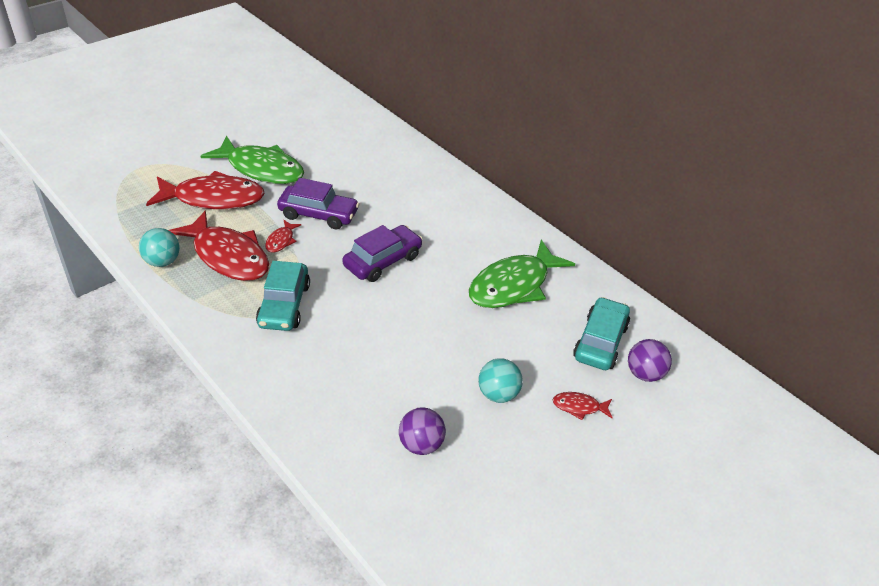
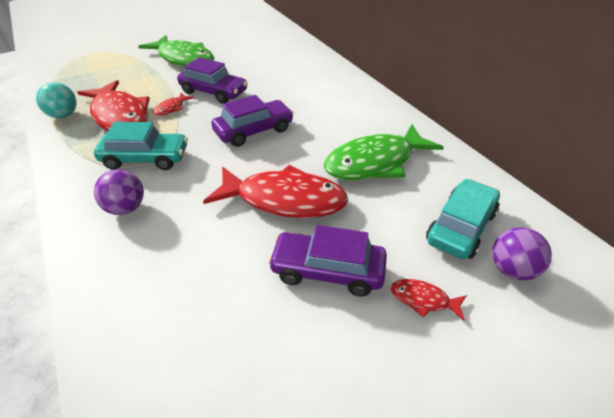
camera: 15 degrees right, 0 degrees up
red fish [146,171,265,209] -> red fish moved to [203,165,348,218]
turquoise car [256,261,310,331] -> turquoise car turned 105 degrees counterclockwise [94,122,188,170]
purple ball [399,407,446,455] -> purple ball moved to [94,169,144,215]
turquoise ball [478,358,523,403] -> purple car [268,225,387,297]

